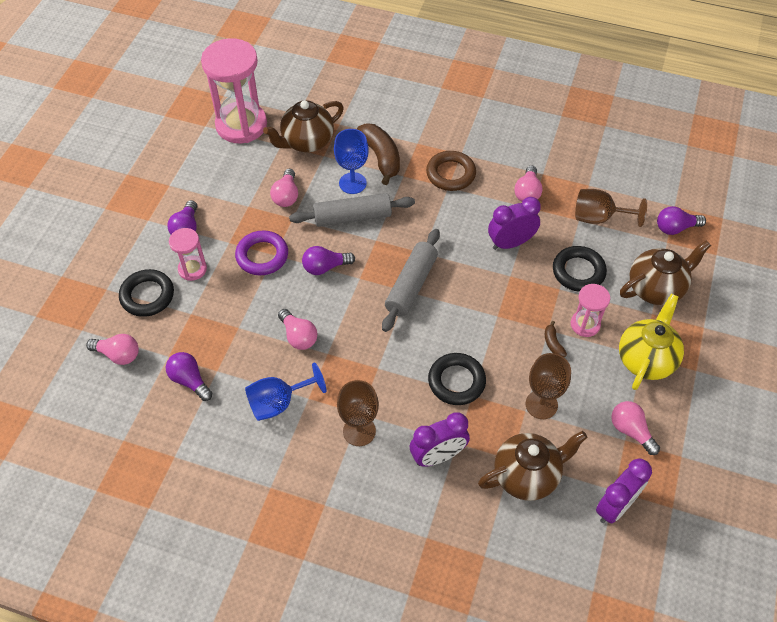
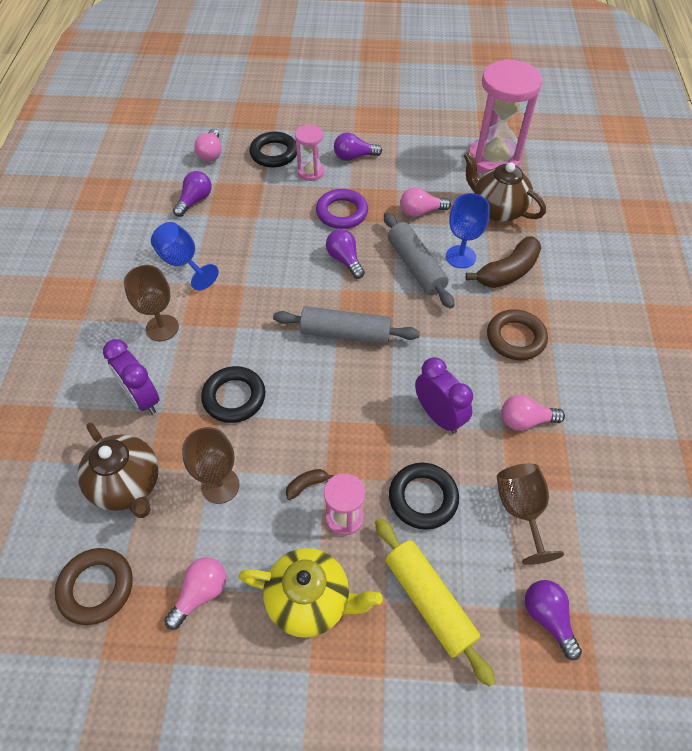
camera: 75 degrees right, 0 degrees up
pink light bulb [278,309,317,350] -> none
purple clock [596,458,652,524] -> brown ring [55,548,133,625]
brown teapot [620,240,711,305] -> yellow rolling pin [375,518,495,686]

